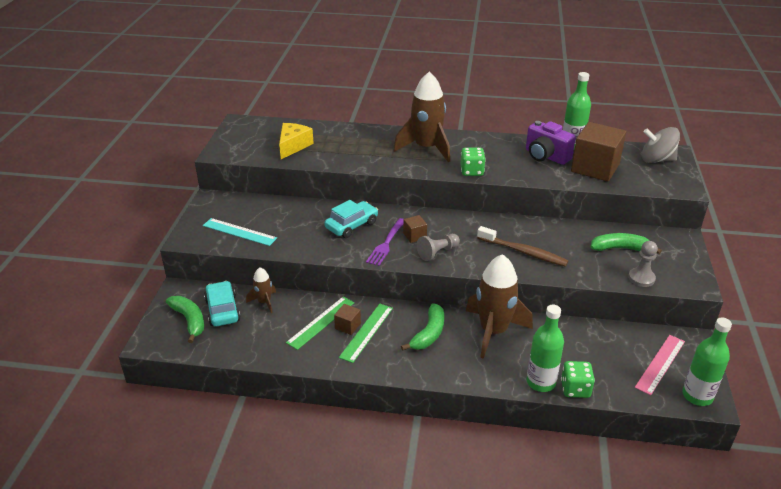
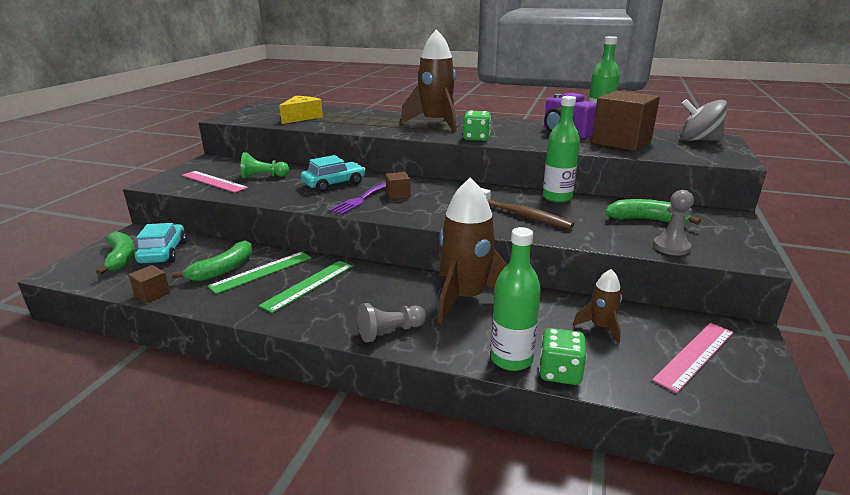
camera: 10 degrees right, 10 degrees down
turquoise ruler [203,218,277,246] -> pink ruler [182,171,248,193]
brown rocket [246,267,276,313] -> brown rocket moved to [573,269,622,343]
brown cube [334,304,361,335] -> brown cube moved to [128,265,170,304]
green banana [401,303,444,351] -> green banana moved to [172,240,252,281]
grey pawn [417,234,460,261] -> grey pawn moved to [358,303,426,343]
green bottle [682,318,732,406] -> green bottle moved to [543,96,580,203]
none -> green pawn [240,152,289,178]

